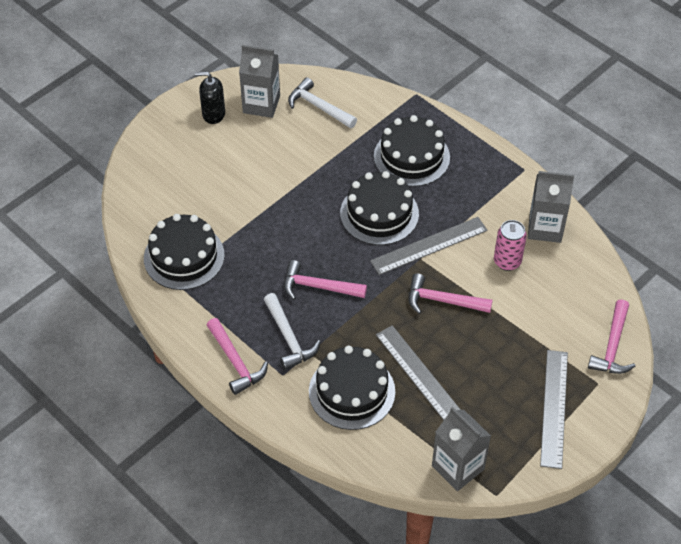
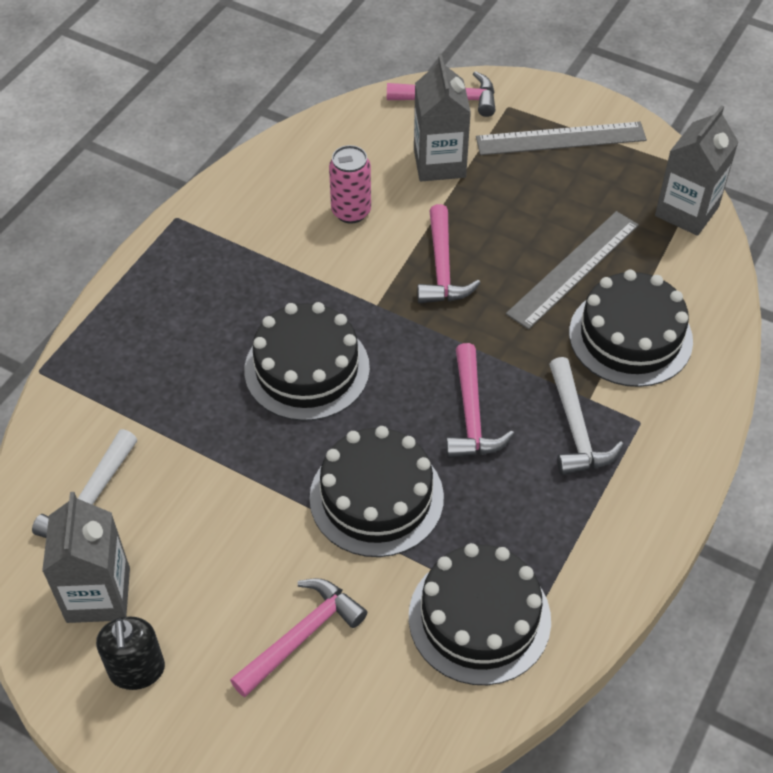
camera: 105 degrees left, 0 degrees up
pink hammer [207,318,268,395] -> pink hammer moved to [230,578,367,697]
white hammer [264,293,321,370] -> white hammer turned 120 degrees clockwise [549,357,624,475]
grey ruler [370,217,488,275] -> none
black cake [374,115,450,187] -> black cake moved to [310,426,444,557]
grey carton [528,171,574,243] -> grey carton moved to [414,55,471,181]

